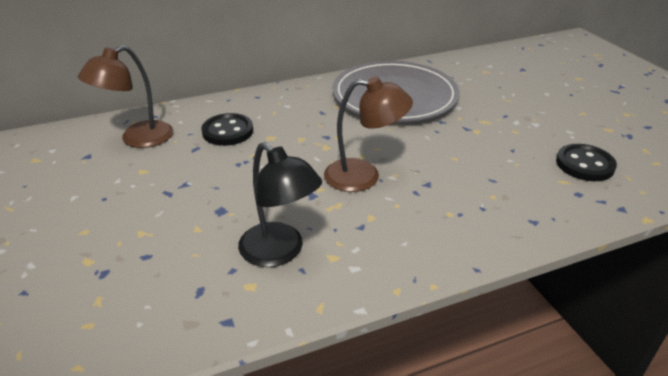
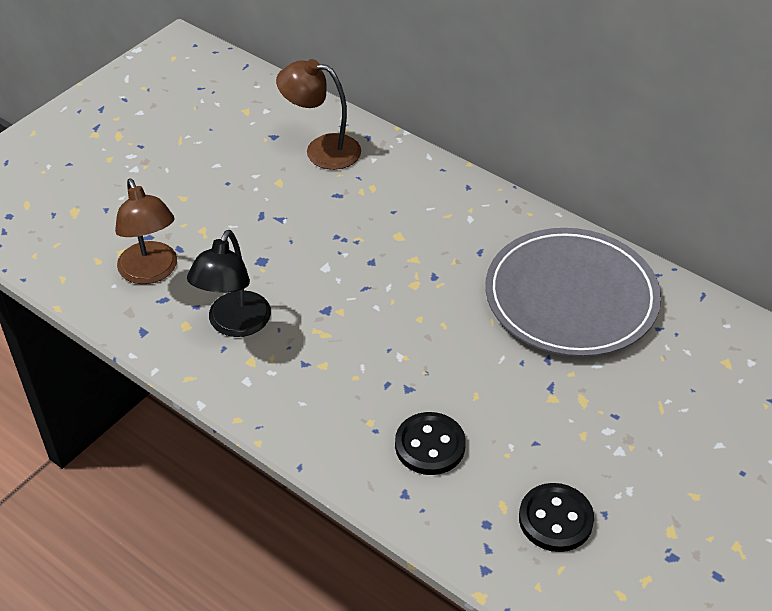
camera: 60 degrees right, 10 degrees up
black button [201,113,253,146] -> black button moved to [395,412,466,475]
brown lamp [324,76,413,192] -> brown lamp moved to [115,179,177,284]

